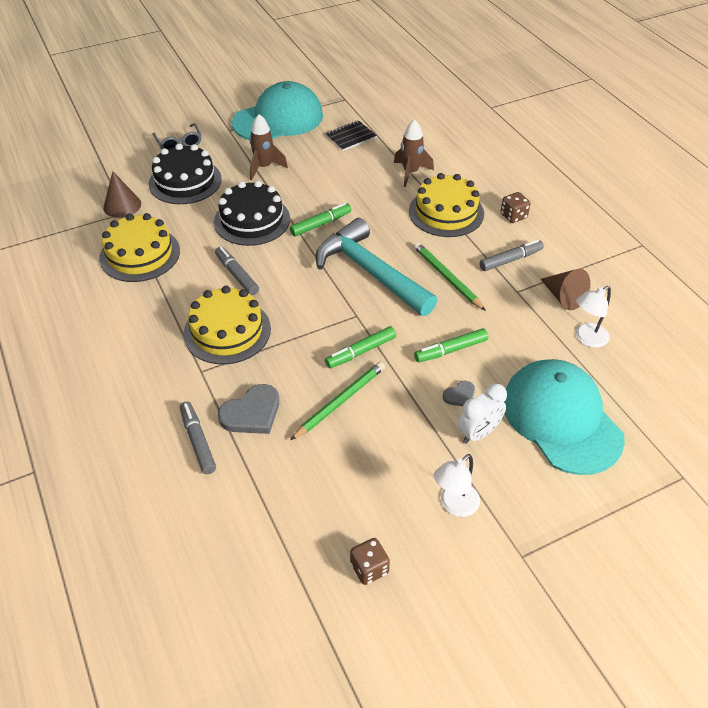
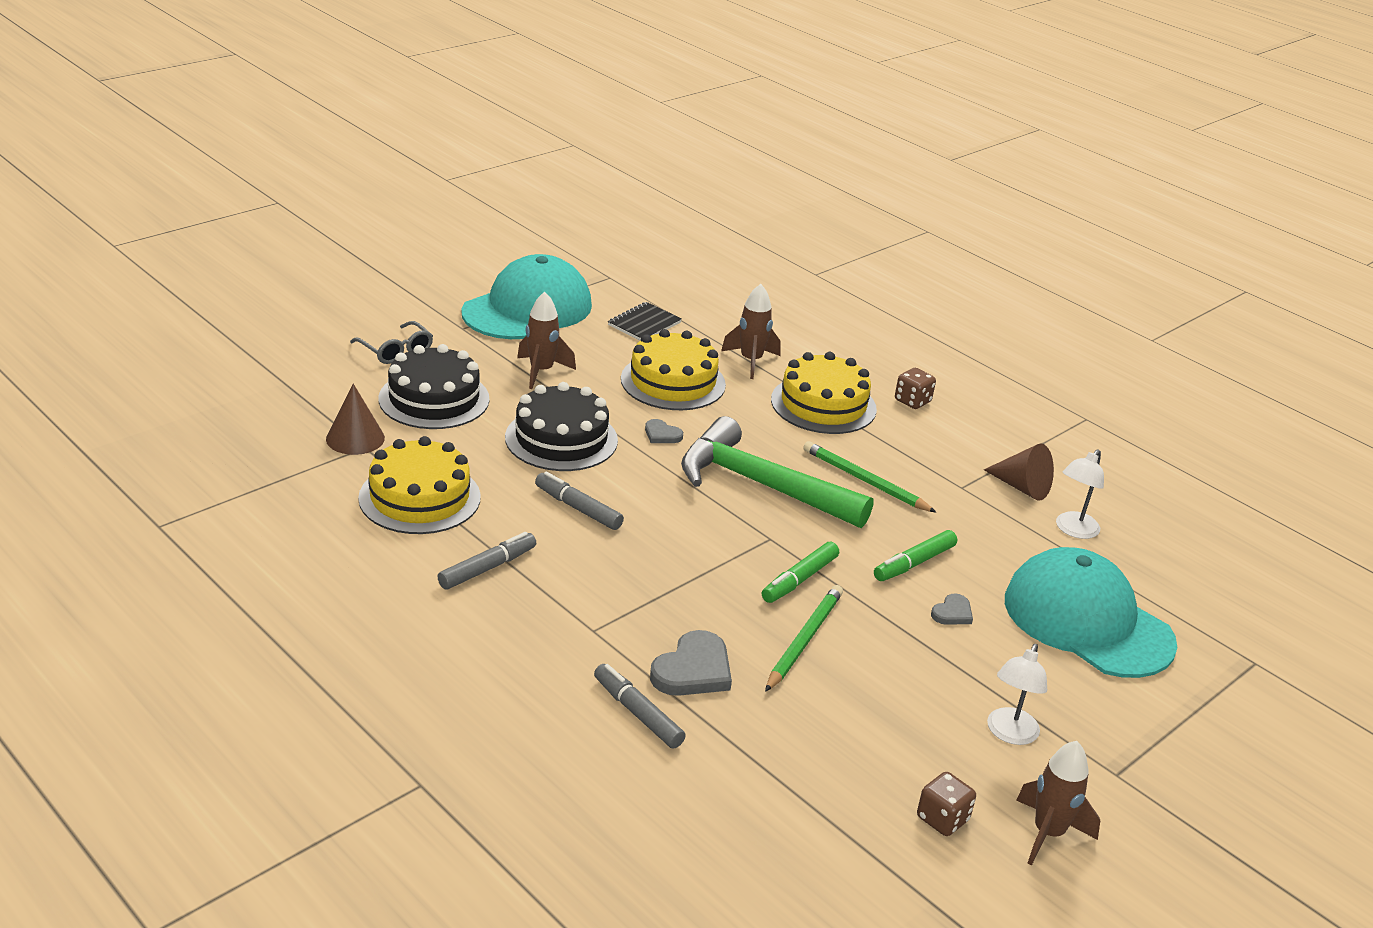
camera: 20 degrees left, 15 degrees down
yellow cake [183,286,271,364] -> yellow cake moved to [621,329,726,410]
green marker [290,203,351,236] -> grey heart [645,419,683,443]
turquoise hammer [316,218,437,316] -> green hammer [681,416,874,528]
white clock [458,384,507,444] -> none
grey marker [480,240,544,271] -> grey marker moved to [438,532,536,589]
none -> brown rocket [1016,741,1100,866]

